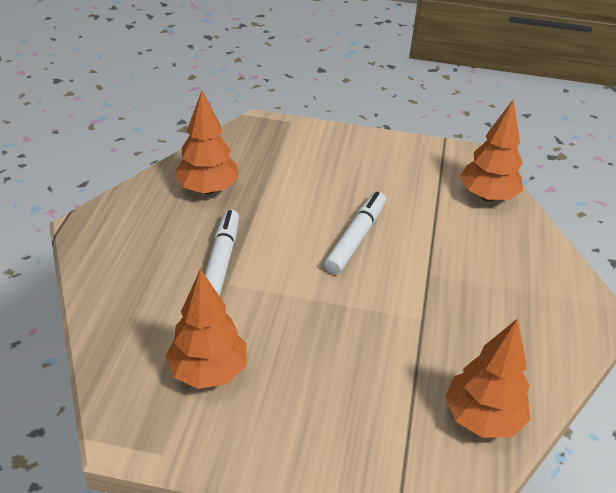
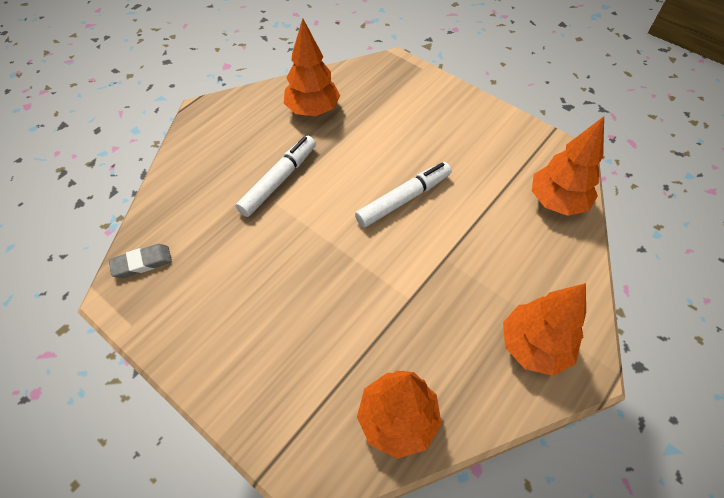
camera: 30 degrees right, 15 degrees up
orange tree [166,269,246,389] -> orange tree moved to [503,283,586,376]
none -> grey eraser [109,244,172,278]

